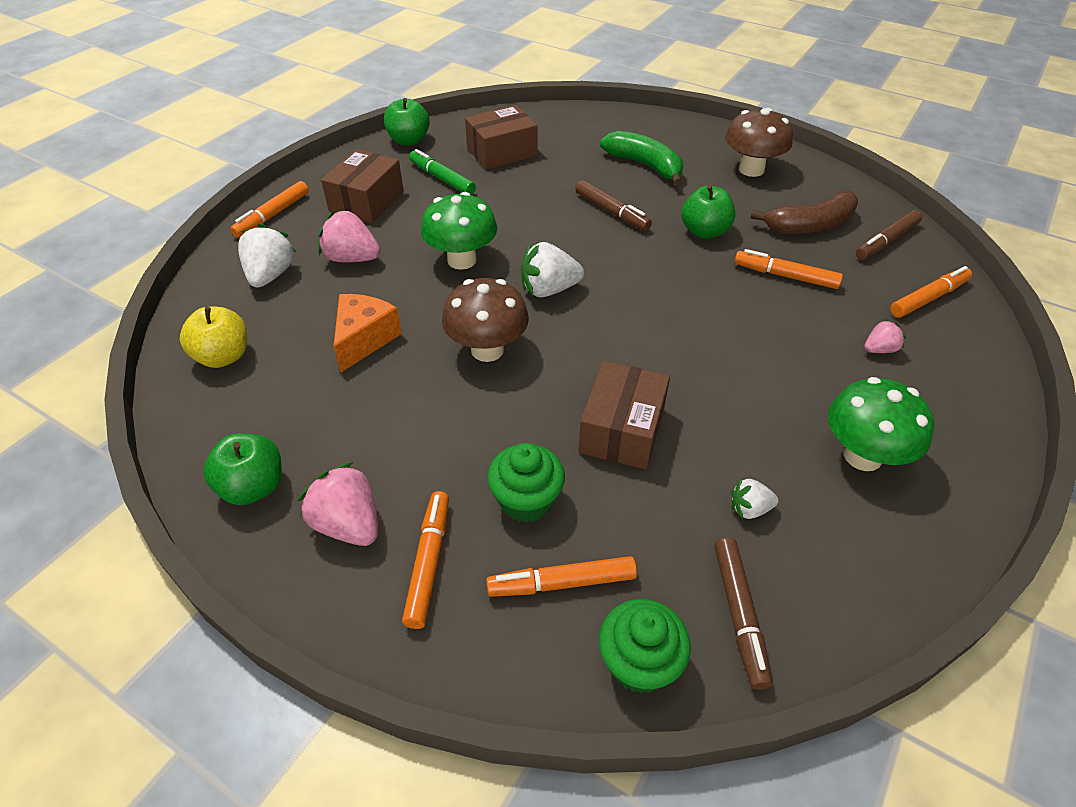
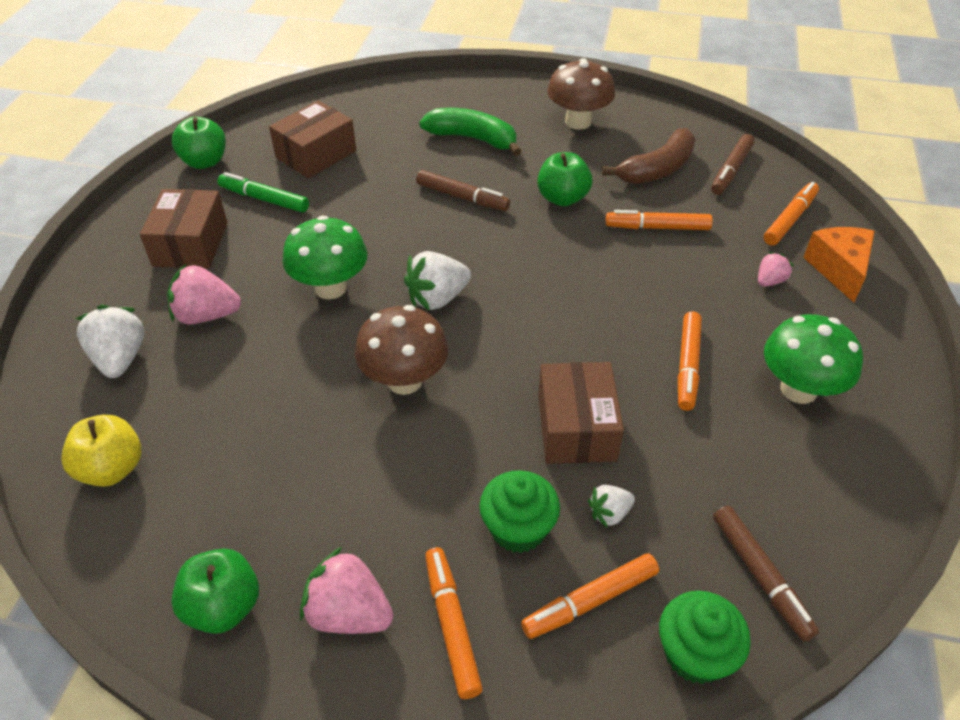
camera: 20 degrees left, 0 degrees up
orange marker [230,181,309,238] -> orange marker moved to [678,311,702,411]
orange cheese [333,294,402,372] -> orange cheese moved to [803,227,875,303]
white strawberry [731,478,779,520] -> white strawberry moved to [588,485,635,527]

